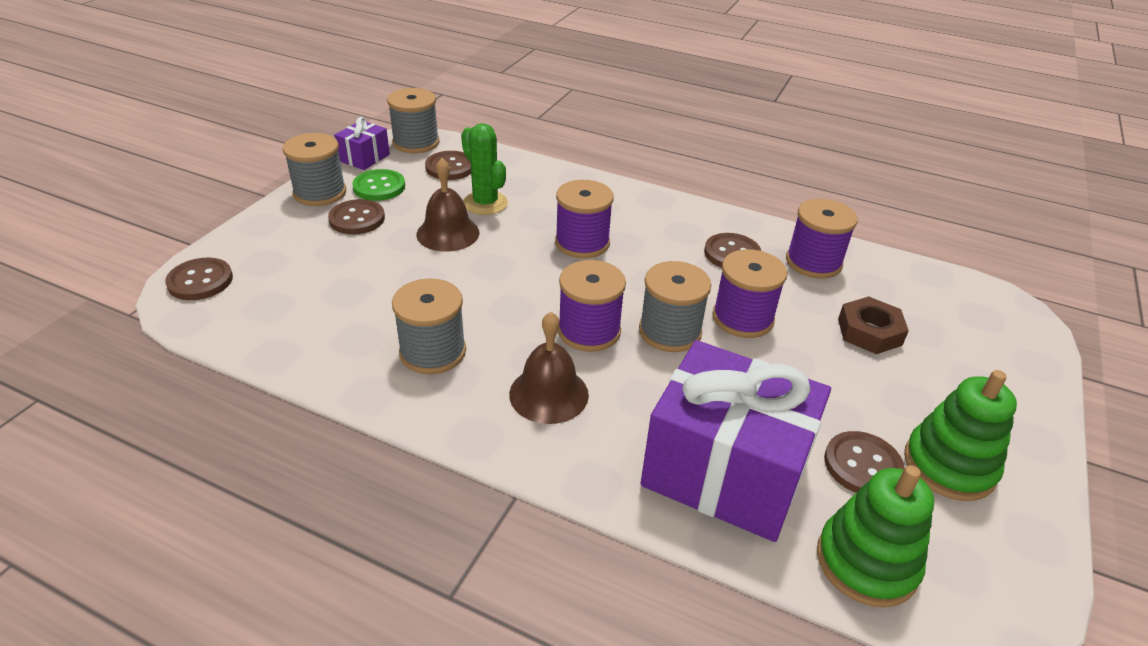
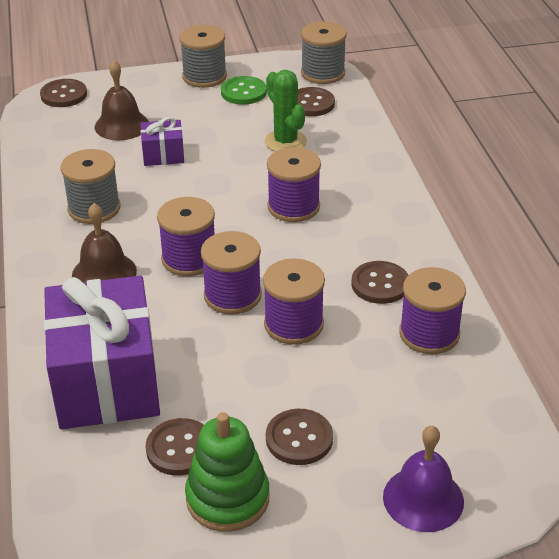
camera: 55 degrees right, 0 degrees up
brown button [328,199,385,234] -> brown button moved to [266,409,333,465]
purple gift [334,117,390,170] -> purple gift moved to [141,117,184,166]
brown bell [416,158,479,252] -> brown bell moved to [95,60,149,140]
green cactus [461,123,508,215] -> green cactus turned 45 degrees counterclockwise [265,70,307,151]
grey spool [639,261,711,352] -> purple spool [201,231,262,314]
green stacking toy [817,465,934,608] -> none
brown nut [838,297,909,354] -> none
none -> purple bell [383,425,464,532]

